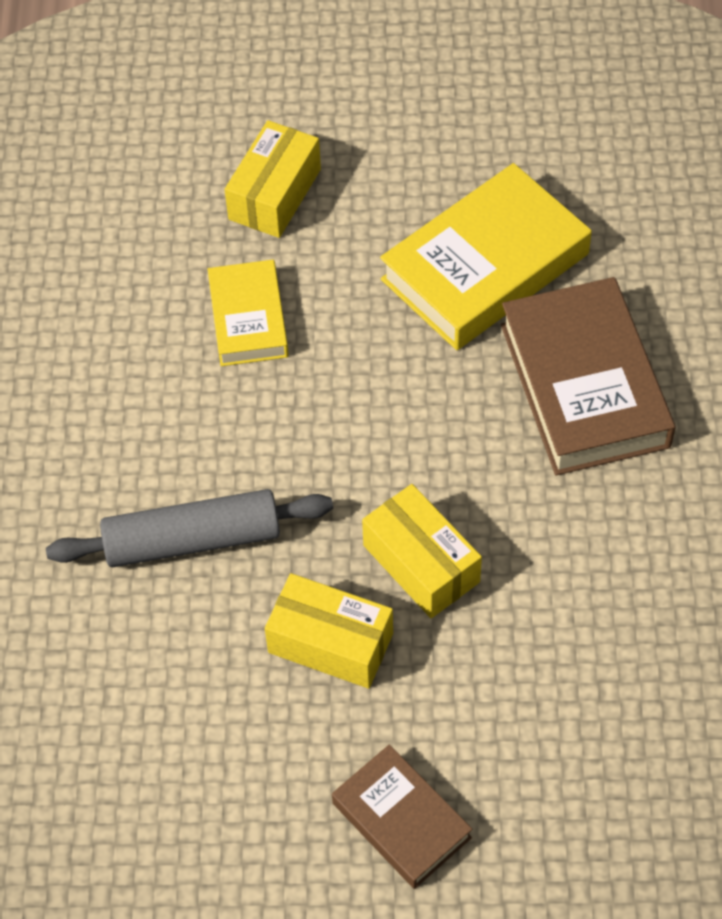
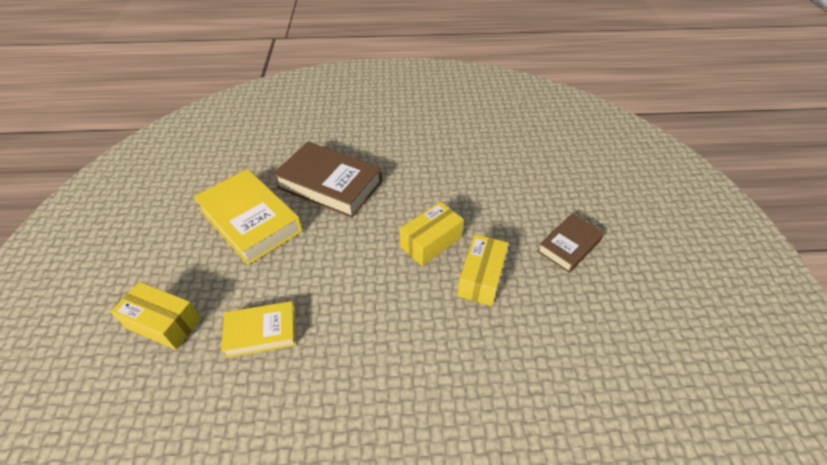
camera: 95 degrees left, 10 degrees down
grey rolling pin [46,489,333,567] -> none
brown book [501,277,676,475] -> brown book turned 45 degrees clockwise [273,142,382,218]

